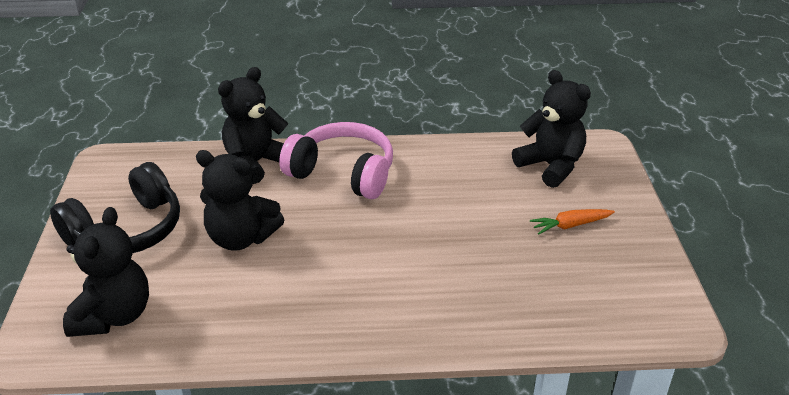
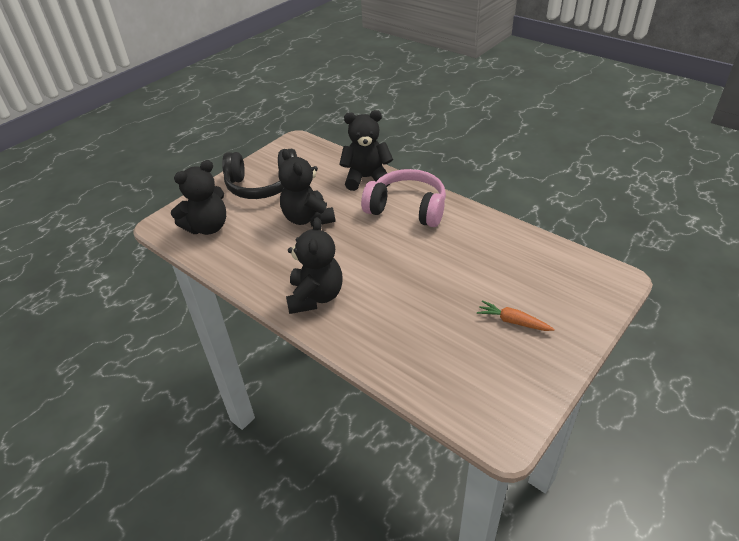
camera: 45 degrees right, 5 degrees up
pink headphones [279,122,393,199] -> pink headphones turned 45 degrees counterclockwise [361,169,446,227]
black teddy bear [512,70,591,188] -> black teddy bear moved to [286,217,343,314]

